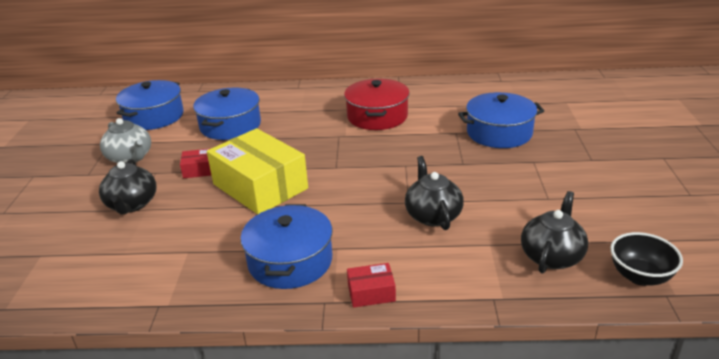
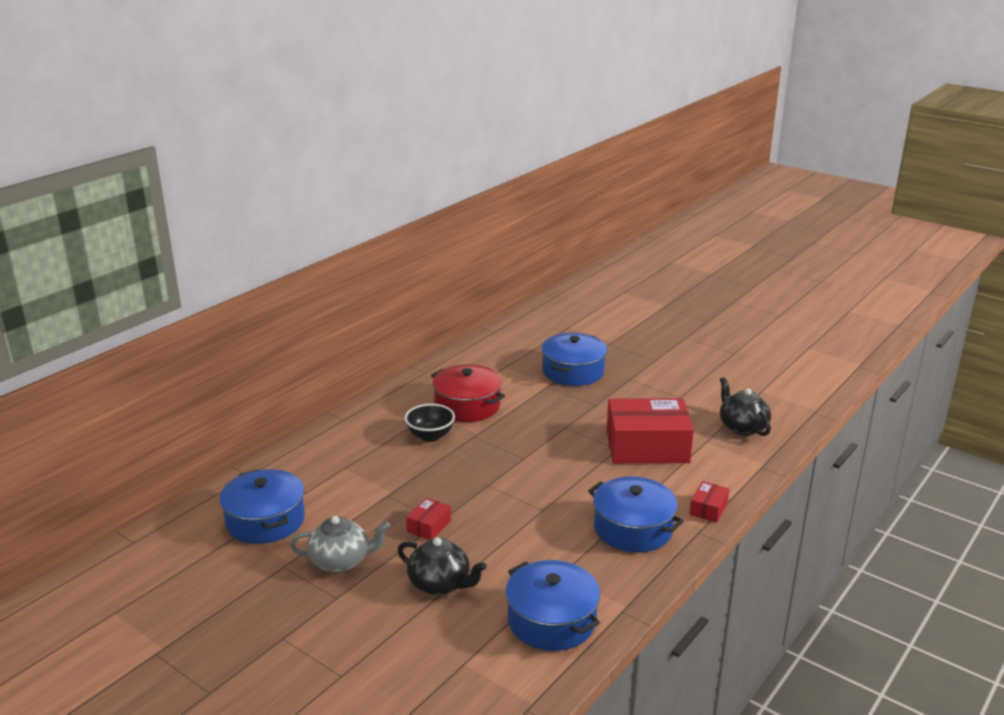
camera: 55 degrees left, 5 degrees down
blue pot [193,87,261,140] -> blue pot moved to [505,560,600,651]
yellow box [207,128,308,214] -> none
black teapot [405,156,464,230] -> red box [607,398,694,464]
black bowl [610,232,683,286] -> black bowl moved to [405,404,455,442]

